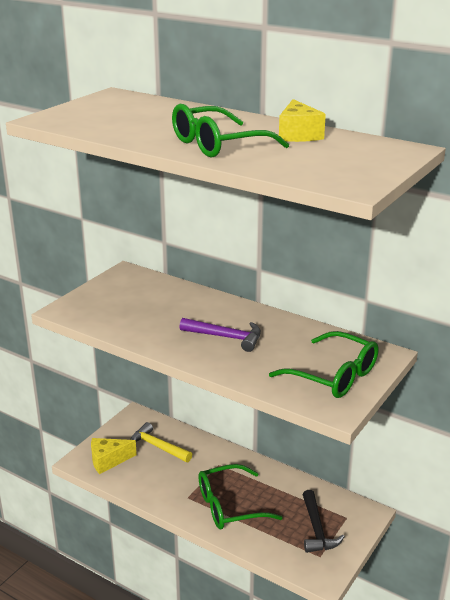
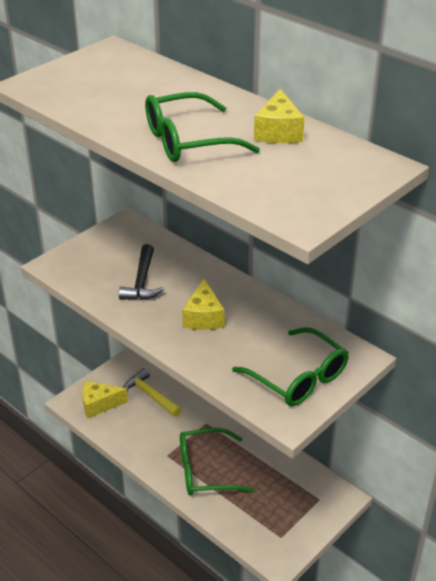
camera: 10 degrees right, 10 degrees up
purple hammer [180,318,261,352] -> yellow cheese [182,279,225,330]
black hammer [303,490,345,553] -> black hammer moved to [119,244,164,300]

